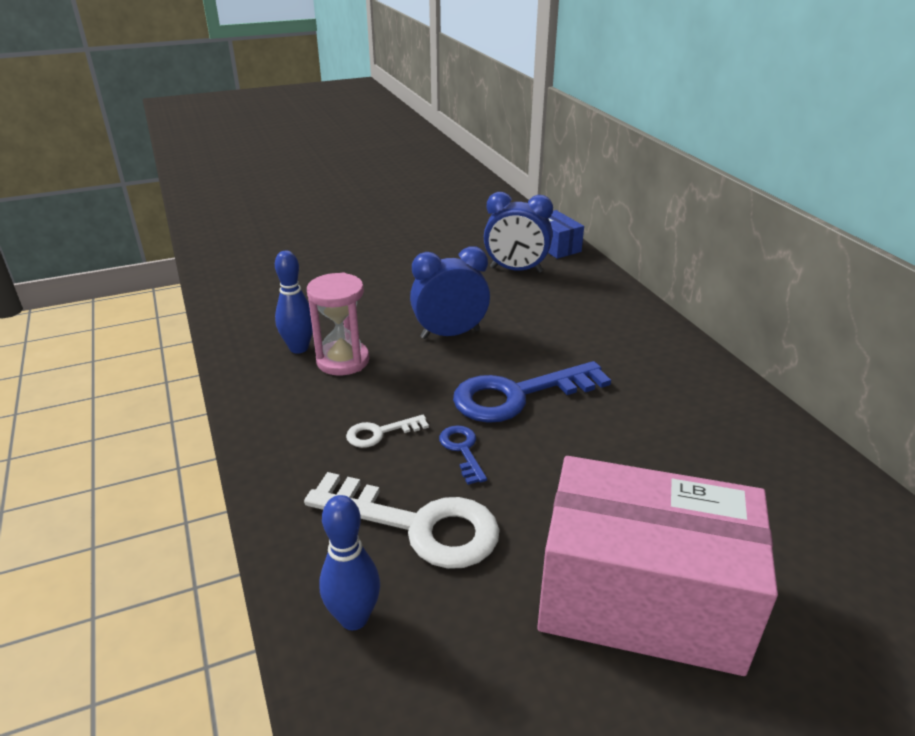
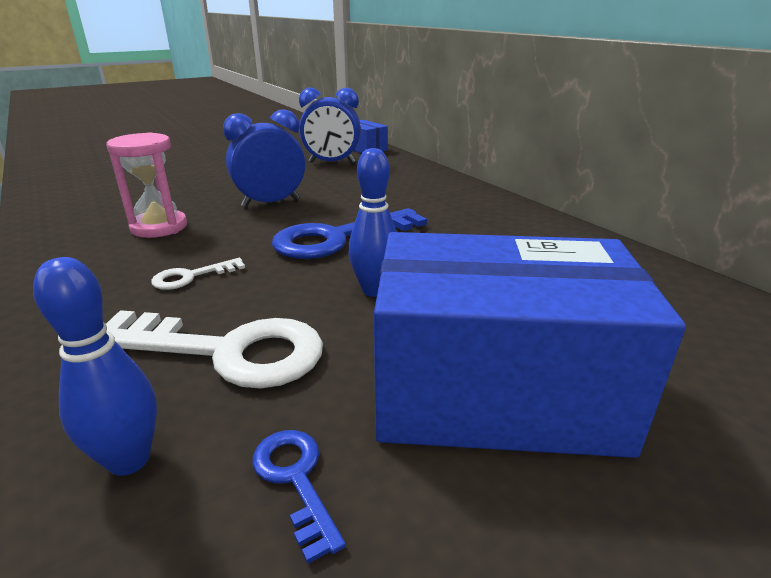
camera: 10 degrees left, 5 degrees down
blue bowling pin [275,251,313,354] -> blue bowling pin moved to [348,148,397,297]
blue key [439,425,487,485] -> blue key moved to [252,430,346,564]
pink box [537,456,778,676] -> blue box [374,232,686,458]

